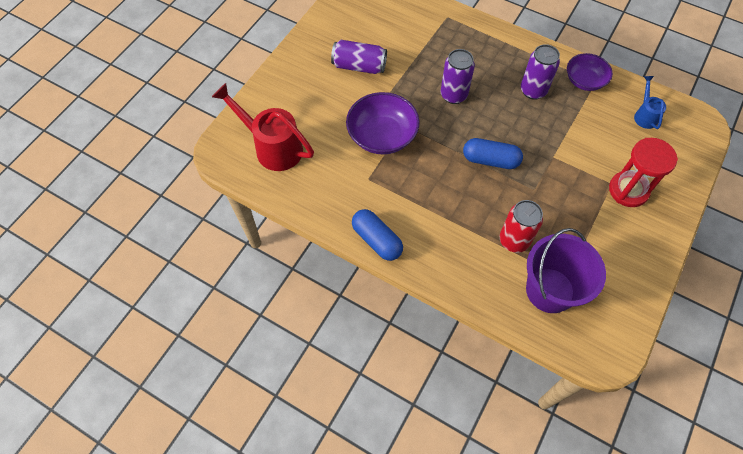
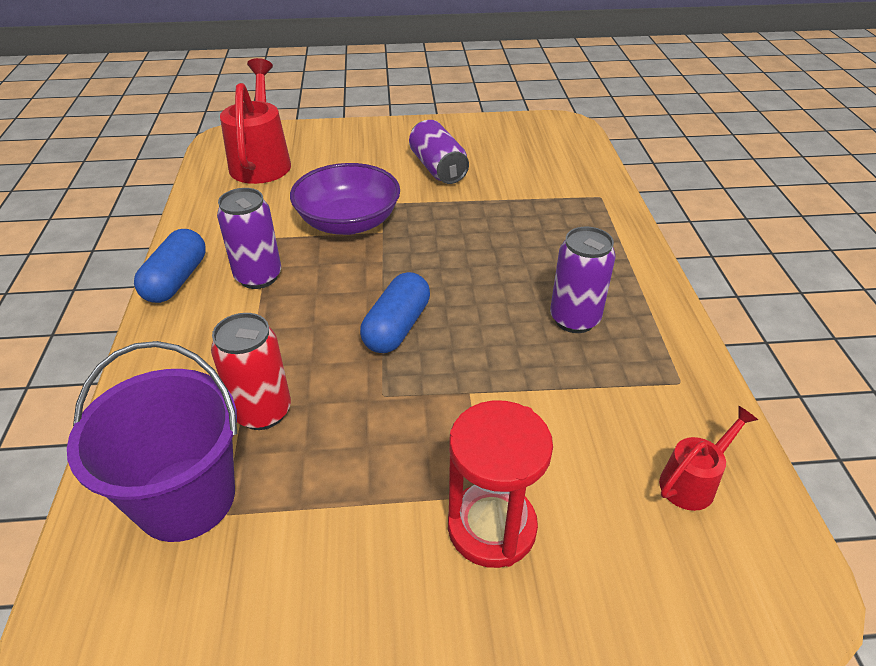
camera: 55 degrees right, 20 degrees down
purple can [441,49,475,104] -> purple can moved to [217,188,281,289]
blue capsule [463,138,523,169] -> blue capsule turned 45 degrees clockwise [360,272,430,353]
purple bowl [567,53,613,91] -> none
blue watering can [634,76,666,129] -> red watering can [659,406,758,511]

